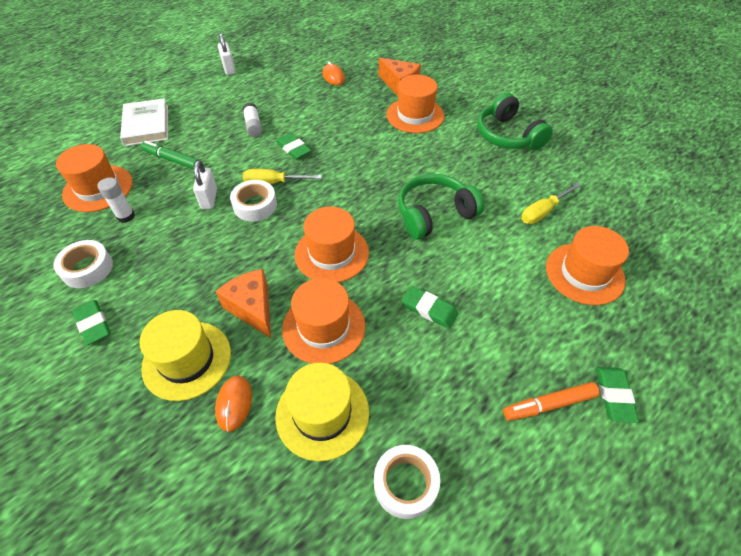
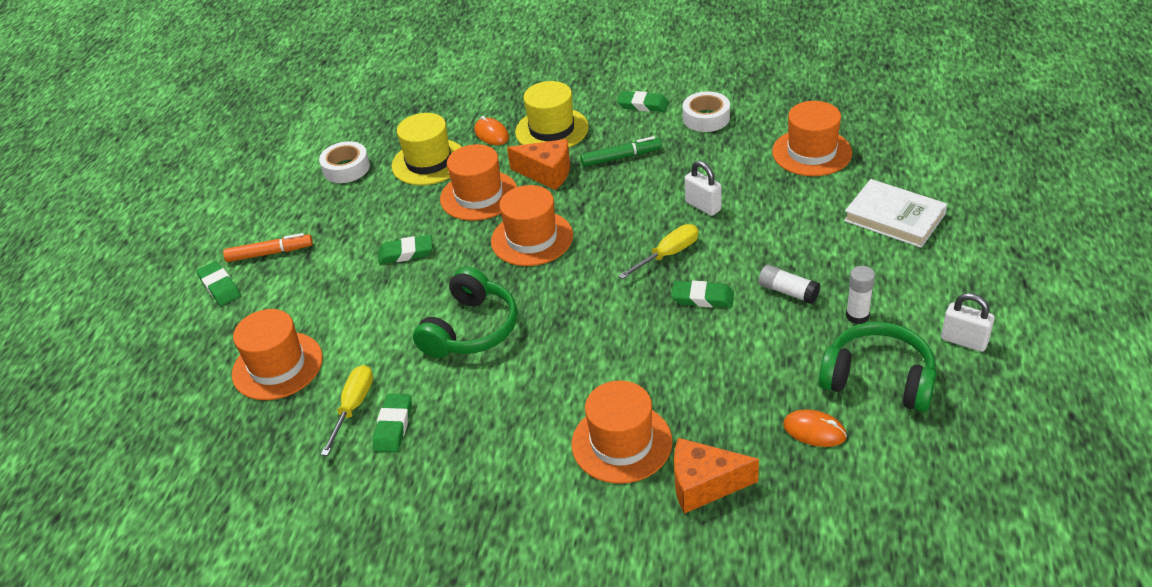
camera: 145 degrees right, 10 degrees down
white glue stick [98,178,135,223] -> white glue stick moved to [846,266,875,324]
green marker [141,141,199,169] -> green marker moved to [580,136,662,167]
white tape [230,180,277,221] -> none
green headphones [477,93,553,150] -> green headphones moved to [819,322,937,412]
orange marker [503,382,600,421] -> orange marker turned 45 degrees clockwise [223,233,313,262]
none -> green eraser [373,394,412,453]

